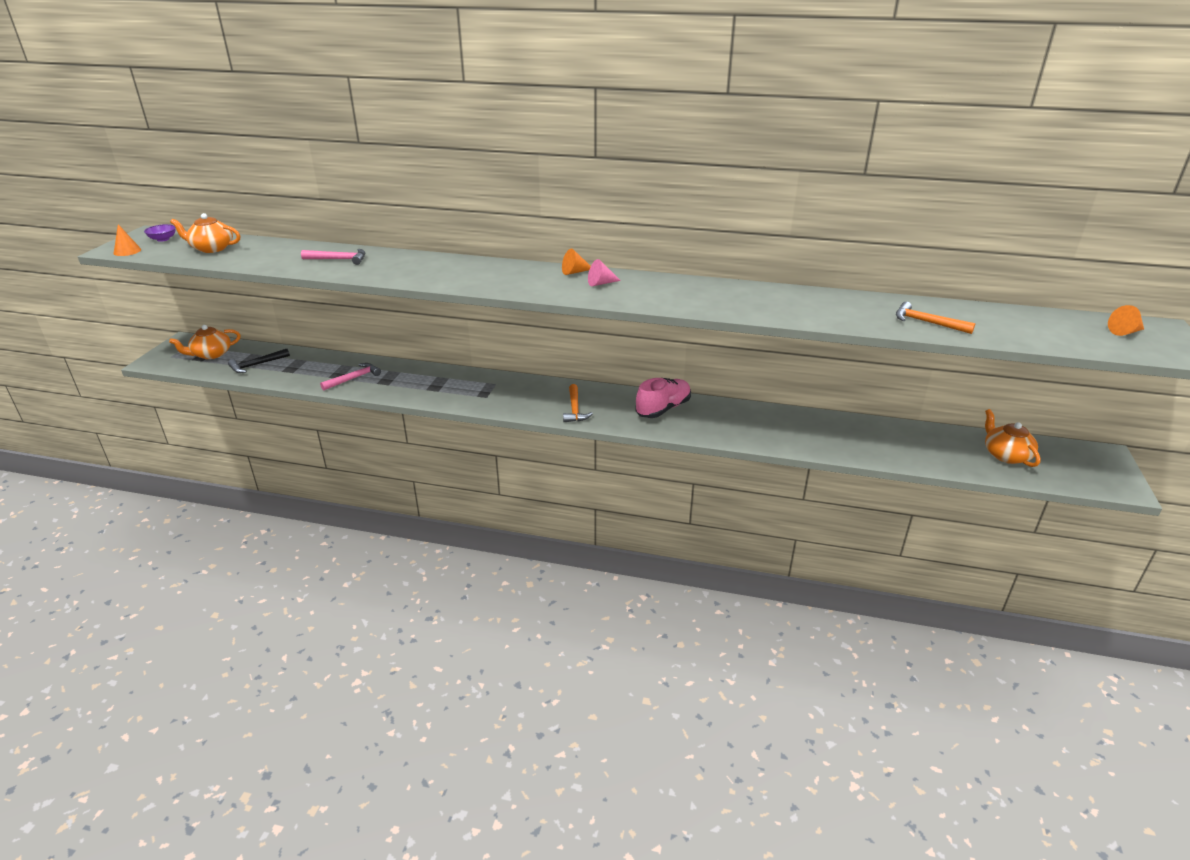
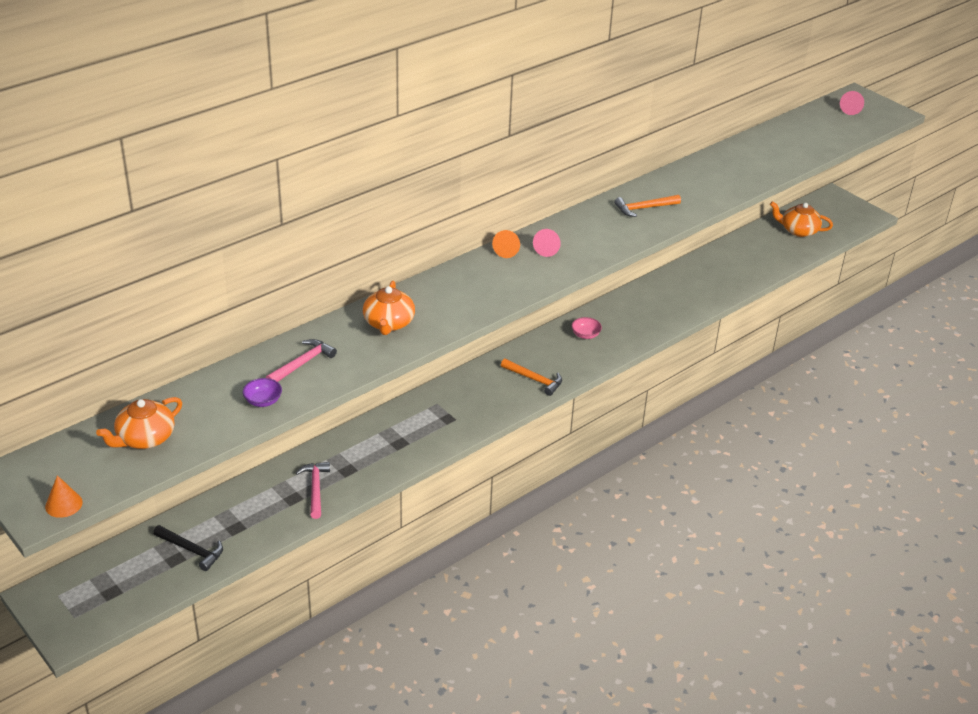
camera: 55 degrees left, 5 degrees up
purple bowl [144,224,176,242] -> purple bowl moved to [243,378,282,407]
orange teapot [169,325,241,359] -> orange teapot moved to [363,281,415,335]
black hammer [228,349,290,373] -> black hammer turned 60 degrees counterclockwise [153,525,223,571]
pink shoe [635,378,691,418] -> pink bowl [571,317,602,339]
orange hammer [896,302,975,334] -> orange hammer moved to [614,195,681,217]
orange cone [1108,305,1144,336] -> pink cone [840,91,864,115]

